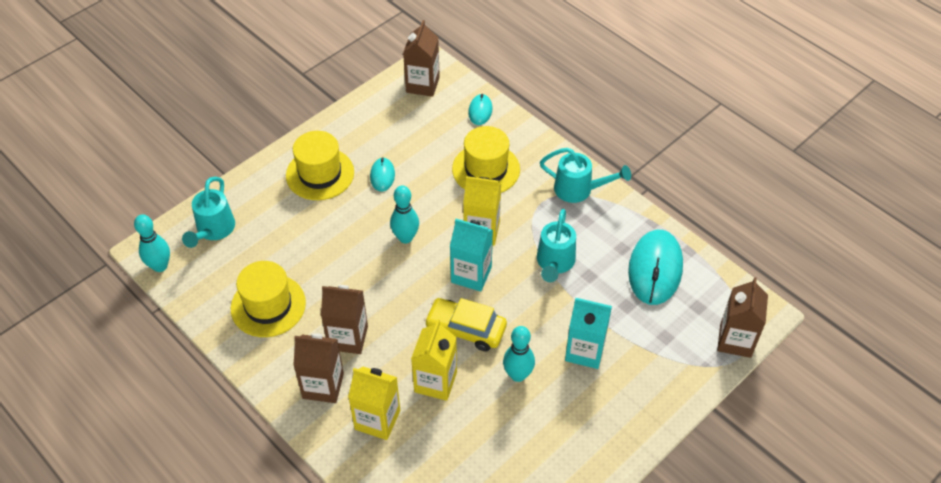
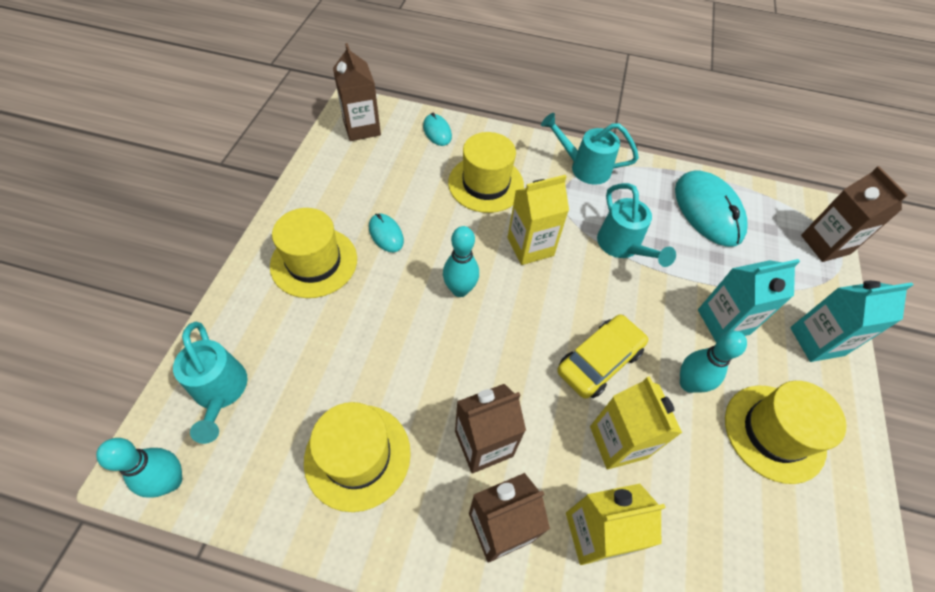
camera: 35 degrees left, 5 degrees up
yellow car [424,298,507,351] -> yellow car turned 150 degrees clockwise [557,314,648,399]
turquoise carton [450,219,493,291] -> turquoise carton moved to [790,281,913,362]
turquoise watering can [540,148,631,203] -> turquoise watering can turned 150 degrees counterclockwise [541,113,639,185]
none -> yellow hat [725,381,846,484]

